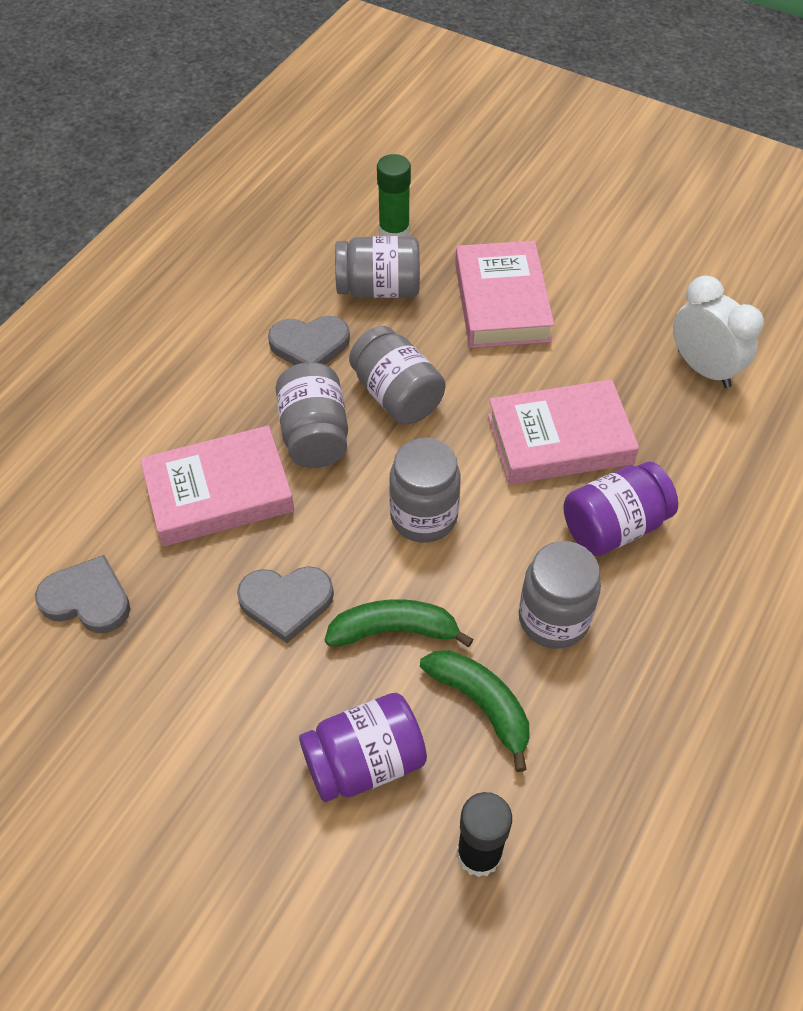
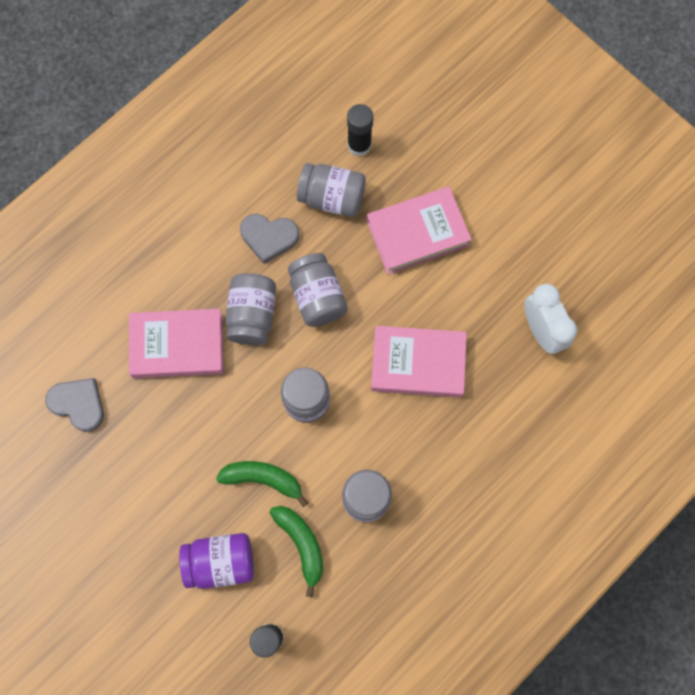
camera: 15 degrees right, 20 degrees up
grey heart [237,566,334,643] -> none
green glue stick [377,154,411,236] -> black glue stick [347,104,373,156]
pink book [455,241,554,348] -> pink book turned 60 degrees clockwise [367,186,472,274]
purple jar [564,462,678,556] -> none

